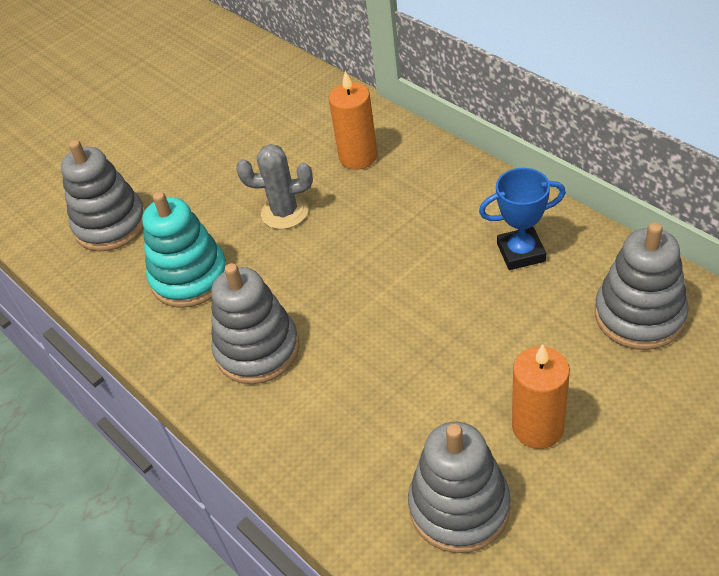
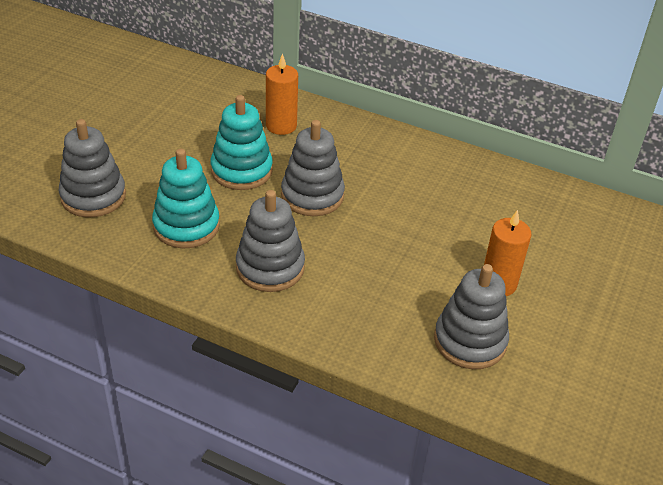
camera: 30 degrees left, 5 degrees down
grey cactus [236,144,313,229] -> turquoise stacking toy [210,95,273,190]
blue trophy [479,168,566,270] -> none
grey stacking toy [595,222,689,350] -> grey stacking toy moved to [281,120,345,216]

